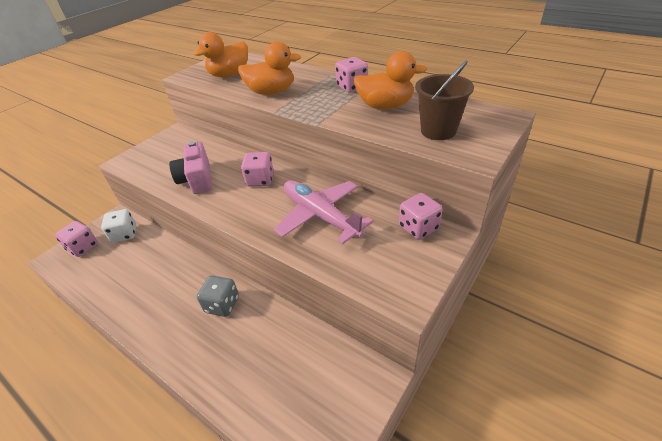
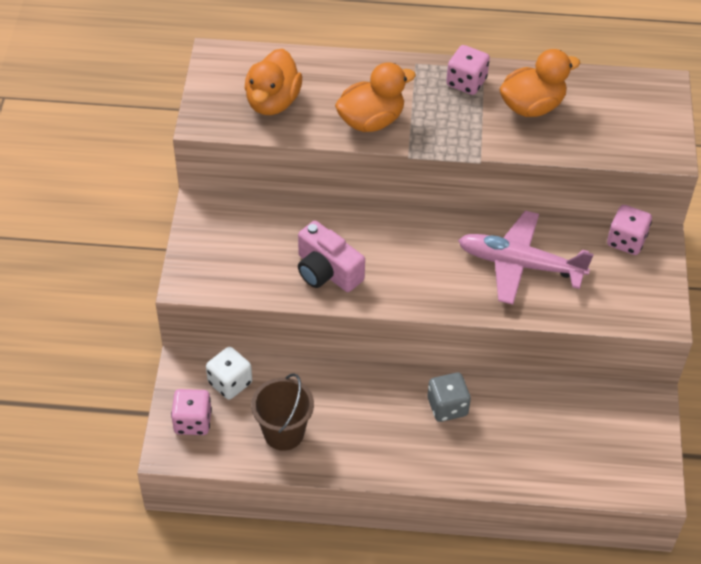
camera: 35 degrees left, 10 degrees up
pink dice [241,152,274,187] -> none
brown bucket [415,60,474,140] -> brown bucket moved to [251,373,314,451]

